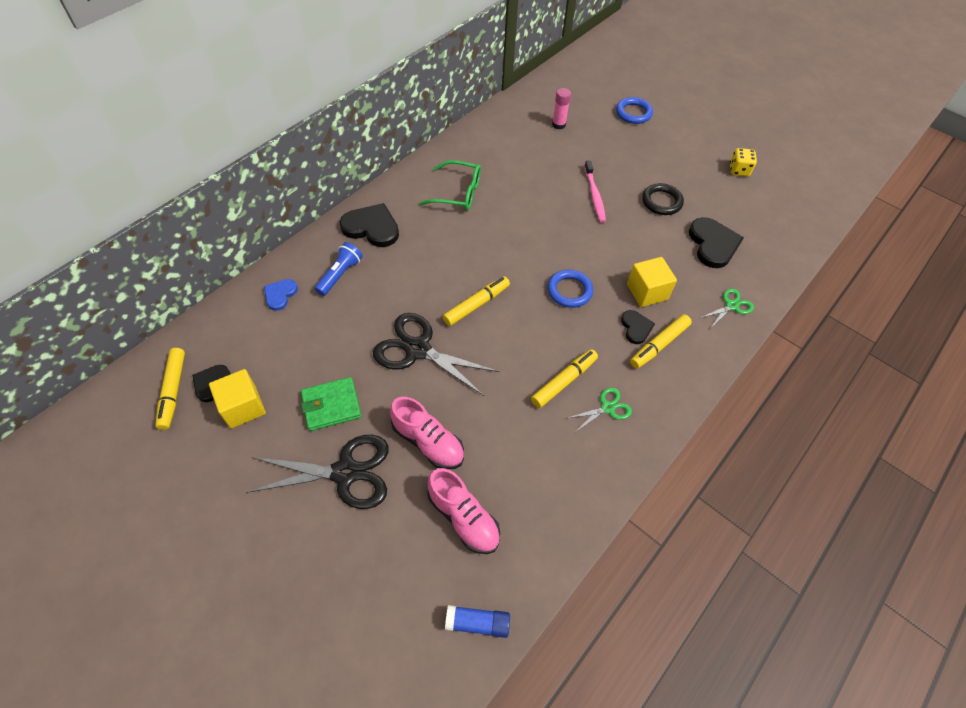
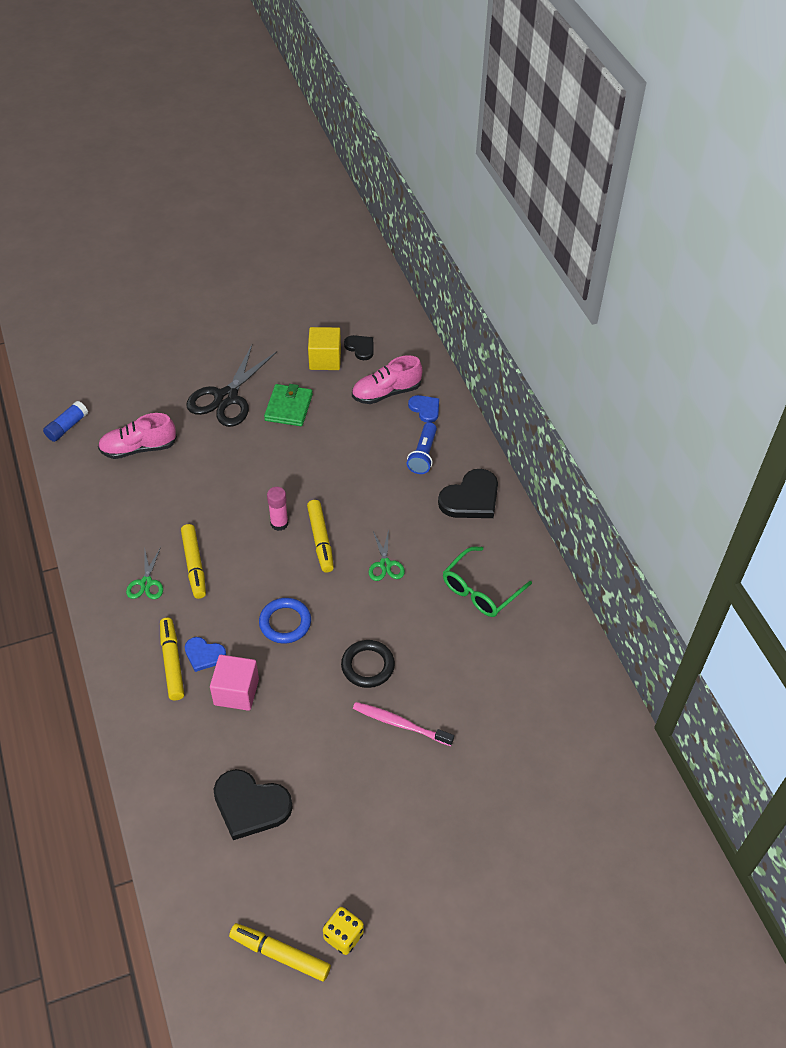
camera: 120 degrees right, 5 degrees down
yellow marker [155,348,185,430] -> yellow marker moved to [229,923,331,982]
blue flashlight [315,242,363,296] -> blue flashlight turned 45 degrees clockwise [407,422,437,474]
black scissors [373,313,500,396] -> none
pink shoe [390,396,464,469] -> pink shoe moved to [352,355,423,404]
pink glue stick [552,88,571,129] -> pink glue stick moved to [267,487,288,531]
blue ring [616,97,653,124] -> none
black heart [621,310,655,344] -> blue heart [185,637,226,672]
yellow cube [627,257,677,307] -> pink cube [210,655,259,711]
black ring [642,183,684,215] -> black ring moved to [341,640,395,688]
green scissors [700,289,754,329] -> green scissors moved to [369,529,405,581]

